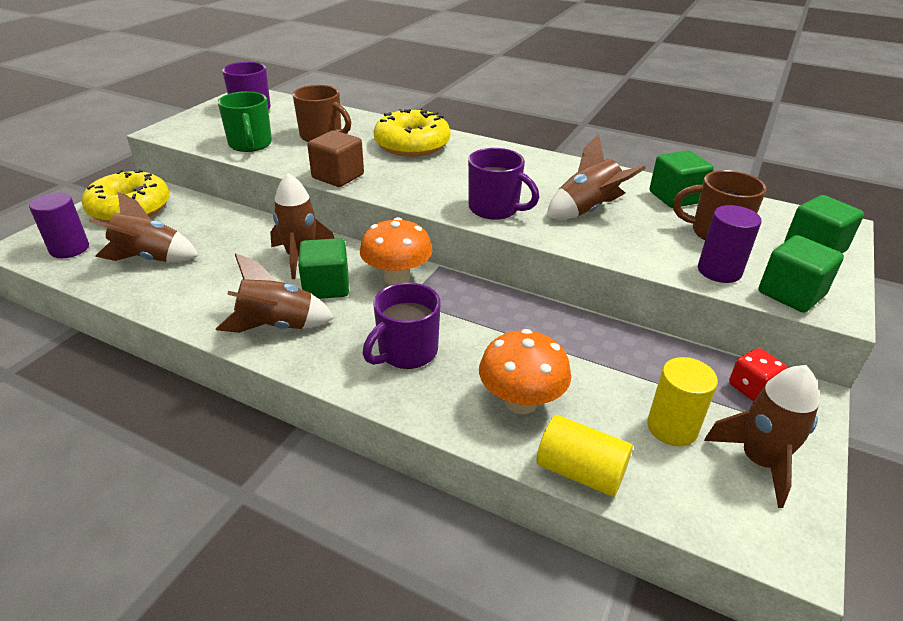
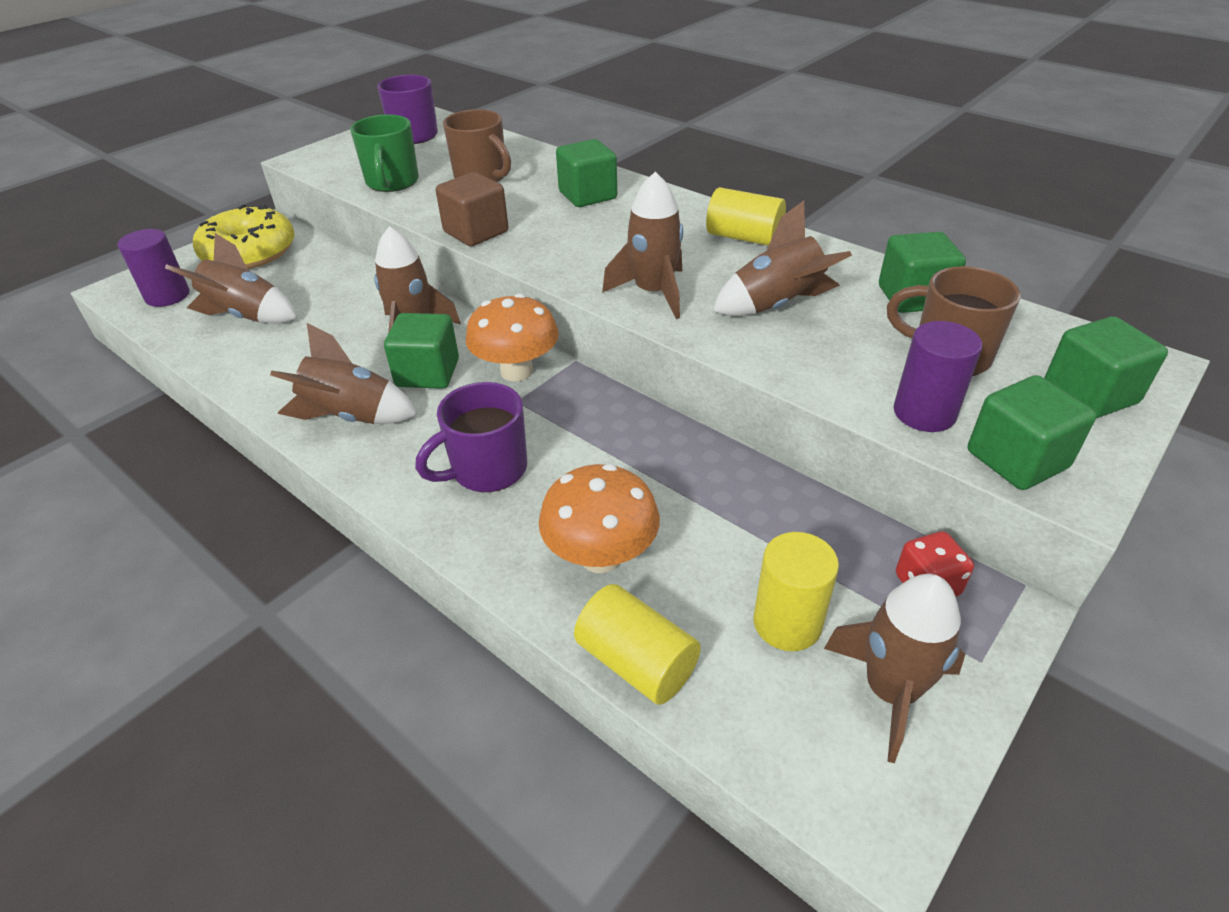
camera: 15 degrees right, 5 degrees up
yellow donut [374,108,451,157] -> green cube [556,139,617,207]
purple mug [468,148,539,219] -> brown rocket [602,172,683,319]
none -> yellow cylinder [706,187,786,246]

